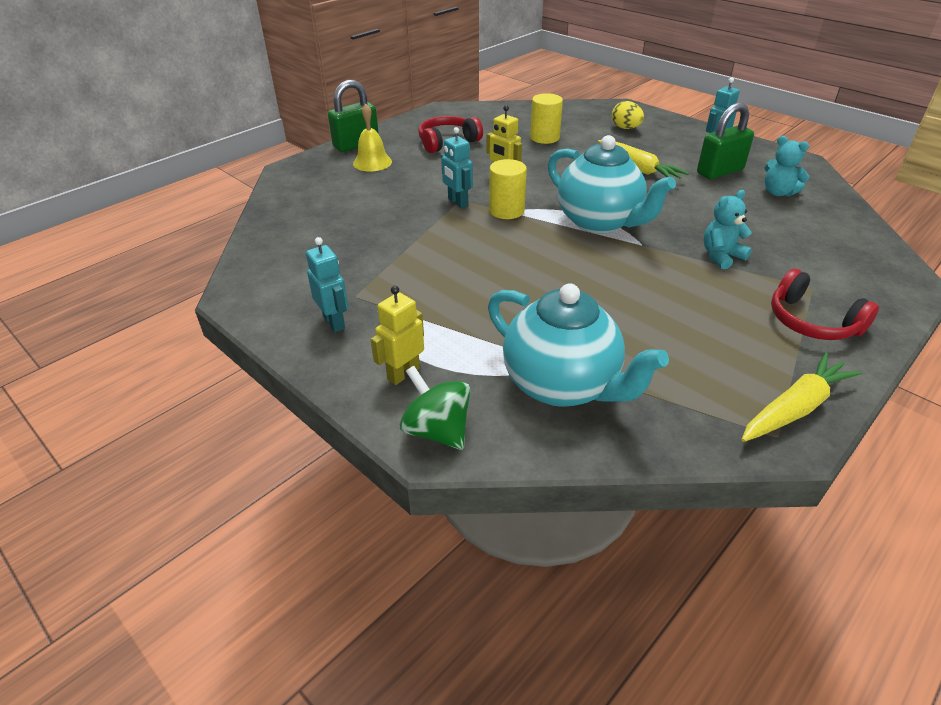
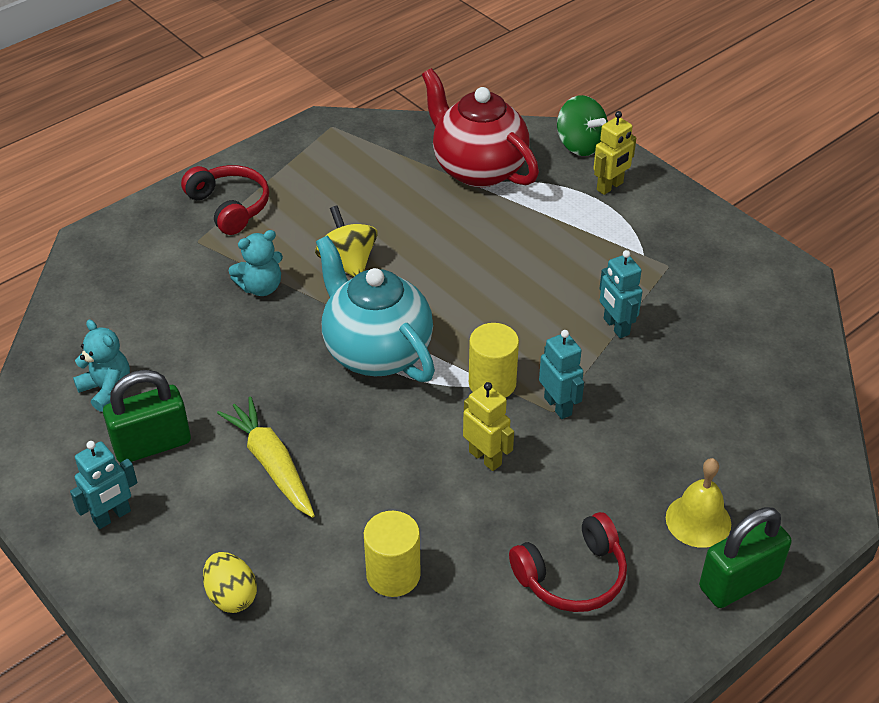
camera: 175 degrees left, 5 degrees up
turquoise robot [306,237,348,332] -> turquoise robot moved to [599,250,643,338]
turquoise teapot [488,283,669,407] -> red teapot [422,68,539,188]
yellow carrot [742,352,862,442] -> none
none -> yellow spinning top [315,206,378,277]

